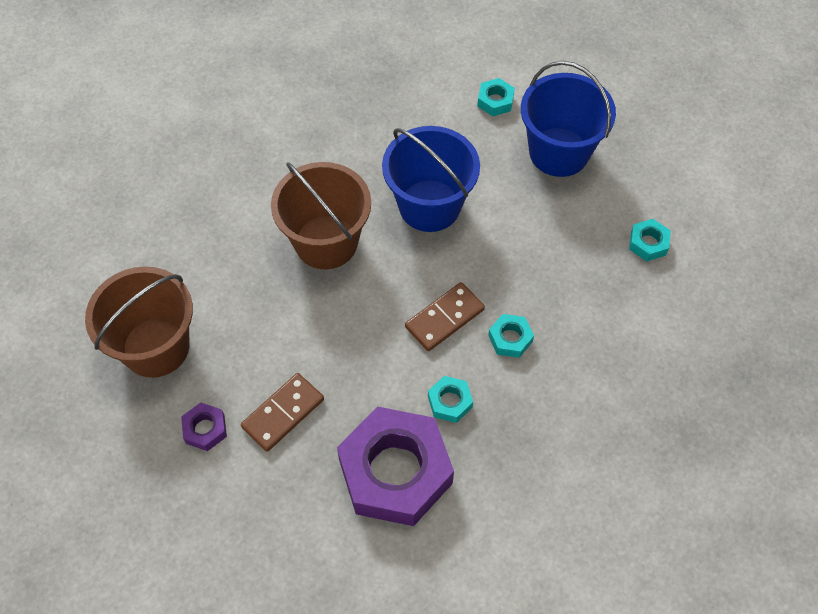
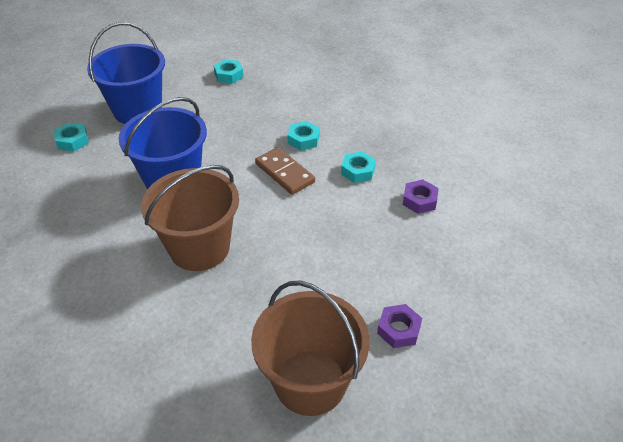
camera: 90 degrees left, 15 degrees down
brown domino [241,373,324,452] -> none
purple nut [337,406,454,526] -> purple nut [403,180,438,214], size x0.41

